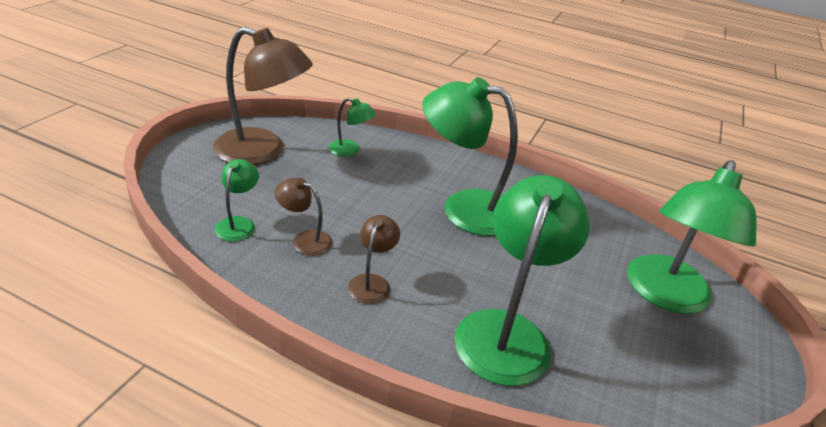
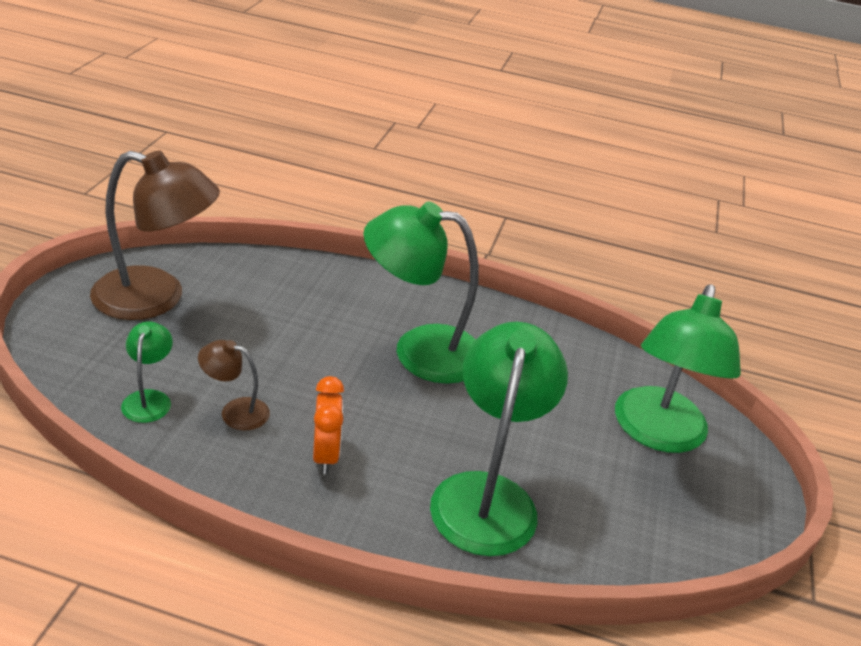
camera: 10 degrees left, 0 degrees up
green lamp [328,98,376,157] -> none
brown lamp [348,215,400,304] -> orange clock [313,376,344,474]

